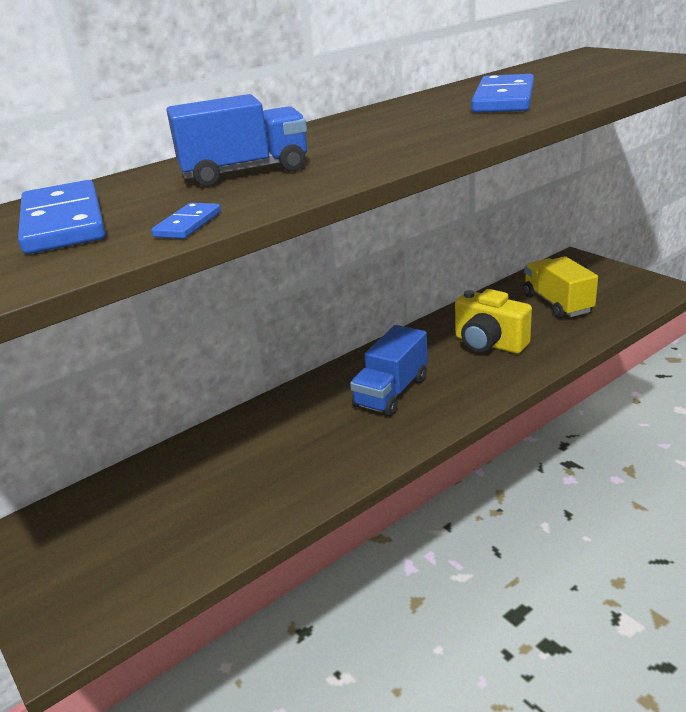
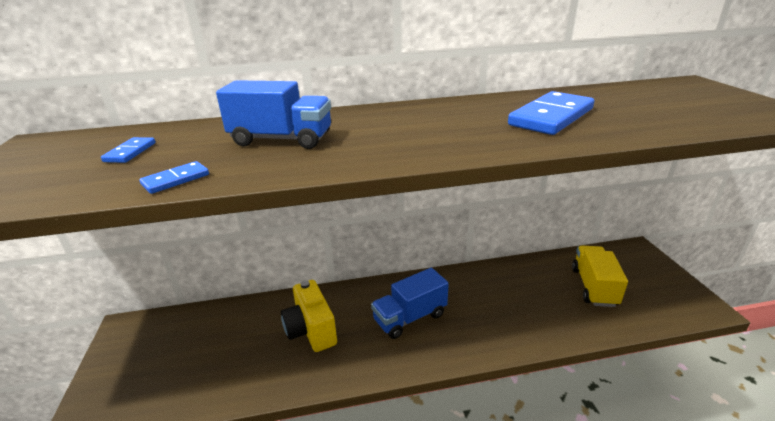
camera: 25 degrees right, 0 degrees up
blue domino [18,180,106,254] -> blue domino [101,137,156,163], size x0.47
yellow camera [455,289,532,354] -> yellow camera moved to [281,280,337,352]

